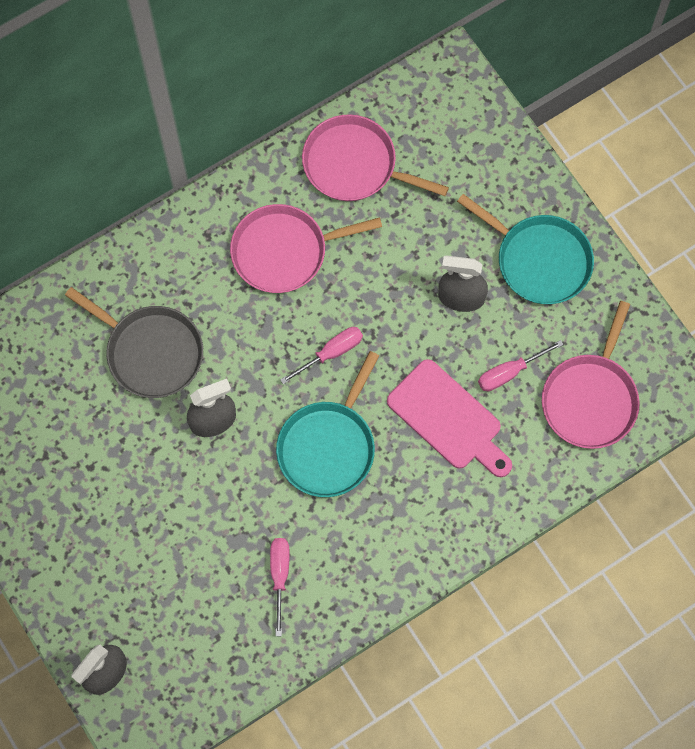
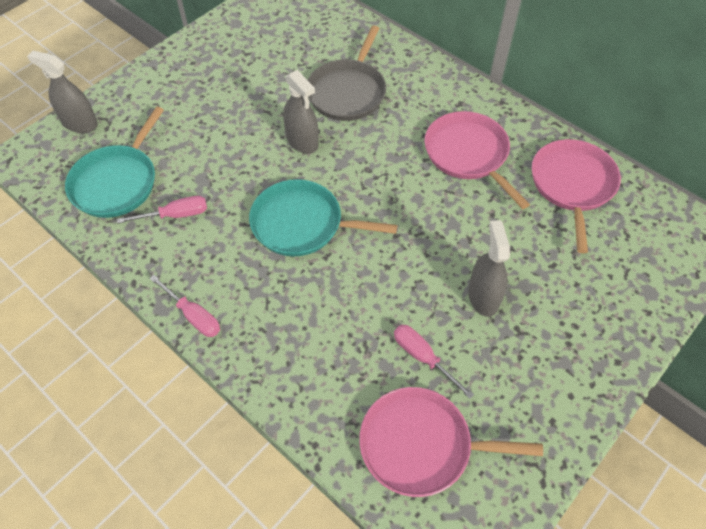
camera: 75 degrees right, 15 degrees down
pink screwdriver [280,327,363,384] -> pink screwdriver moved to [149,275,220,337]
pink cutting board [387,359,512,477] -> none
turquoise pan [457,194,594,304] -> turquoise pan moved to [65,107,164,218]

